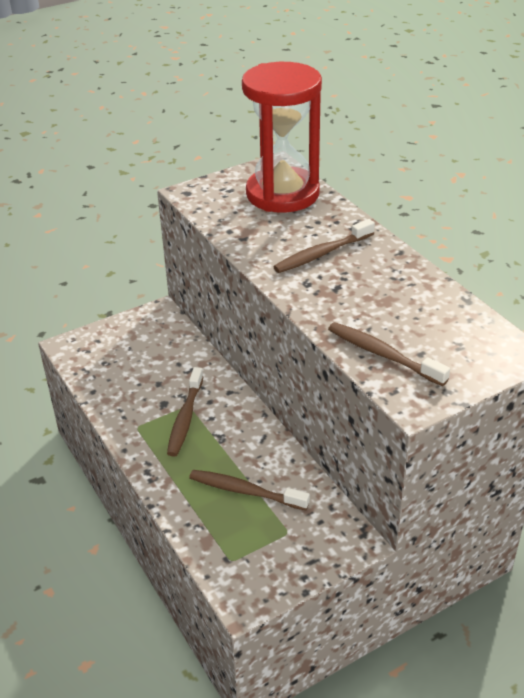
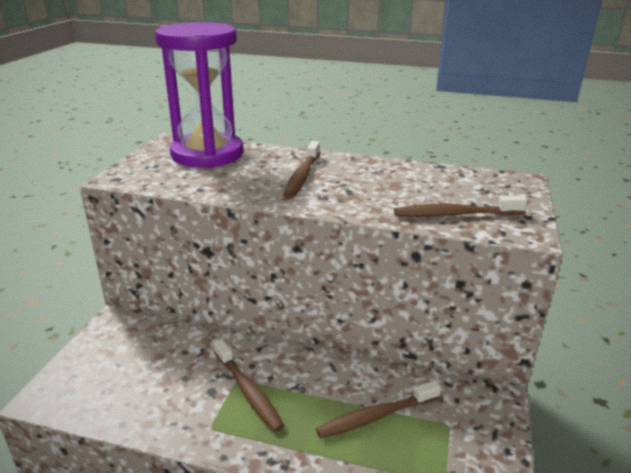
camera: 45 degrees left, 10 degrees down
red hourglass [242,62,322,213] -> purple hourglass [155,22,243,168]

